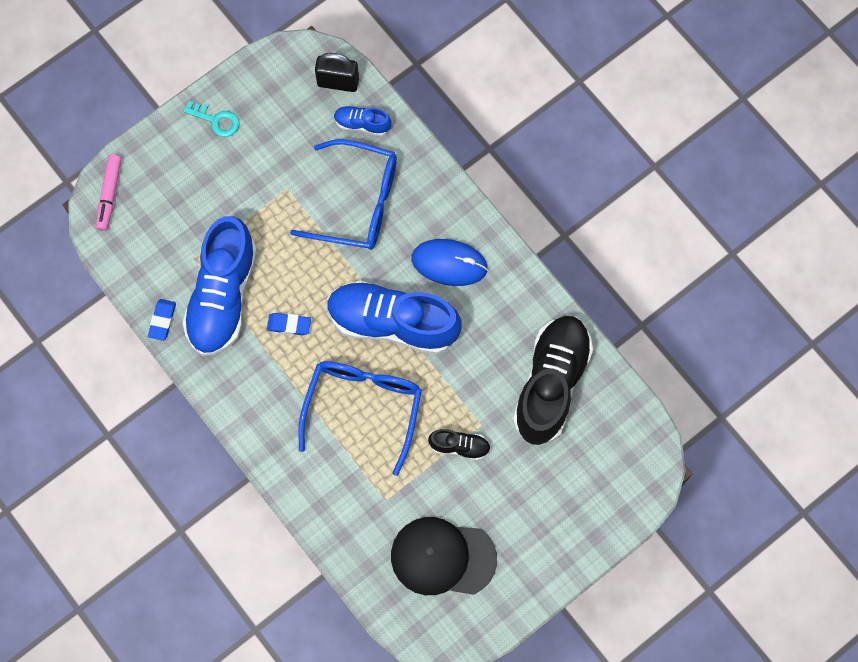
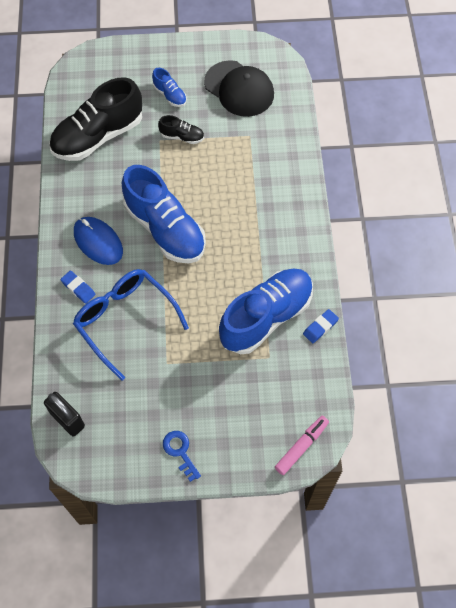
camera: 145 degrees left, 10 degrees down
turquoise key [183,101,240,137] -> blue key [163,431,201,482]
blue eraser [267,313,311,335] -> blue eraser moved to [60,270,96,304]
blue glasses [298,361,422,476] -> none
blue shoe [334,106,391,136] -> blue shoe moved to [152,68,187,107]
black shoe [428,429,491,460] -> black shoe turned 150 degrees clockwise [158,115,204,144]

